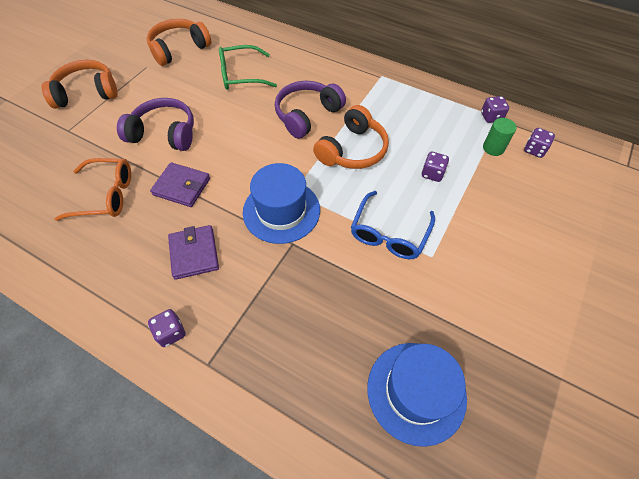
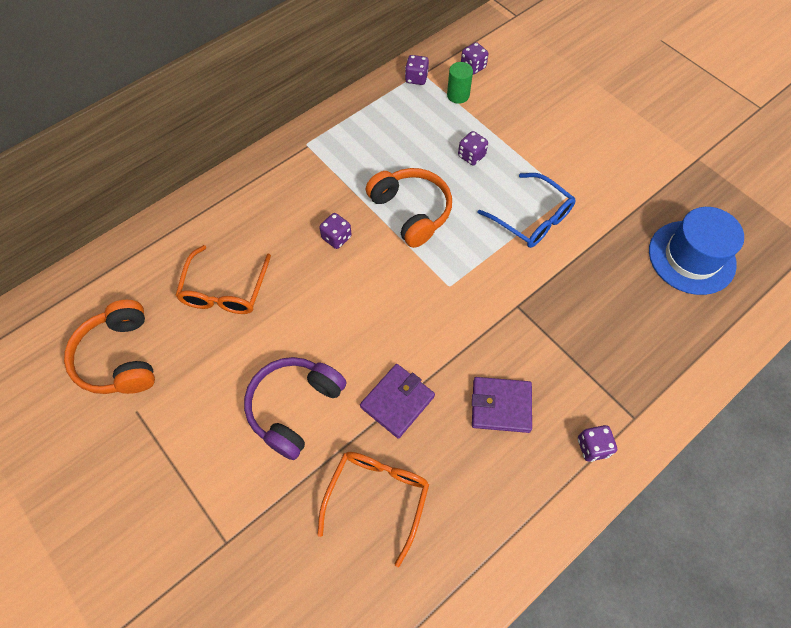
camera: 70 degrees left, 5 degrees up
orange headphones [42,60,118,109] -> none
green glasses [219,45,277,90] -> orange glasses [175,245,271,314]
blue hat [243,163,320,244] -> none
purple headphones [275,81,346,139] -> purple dice [319,213,352,249]

